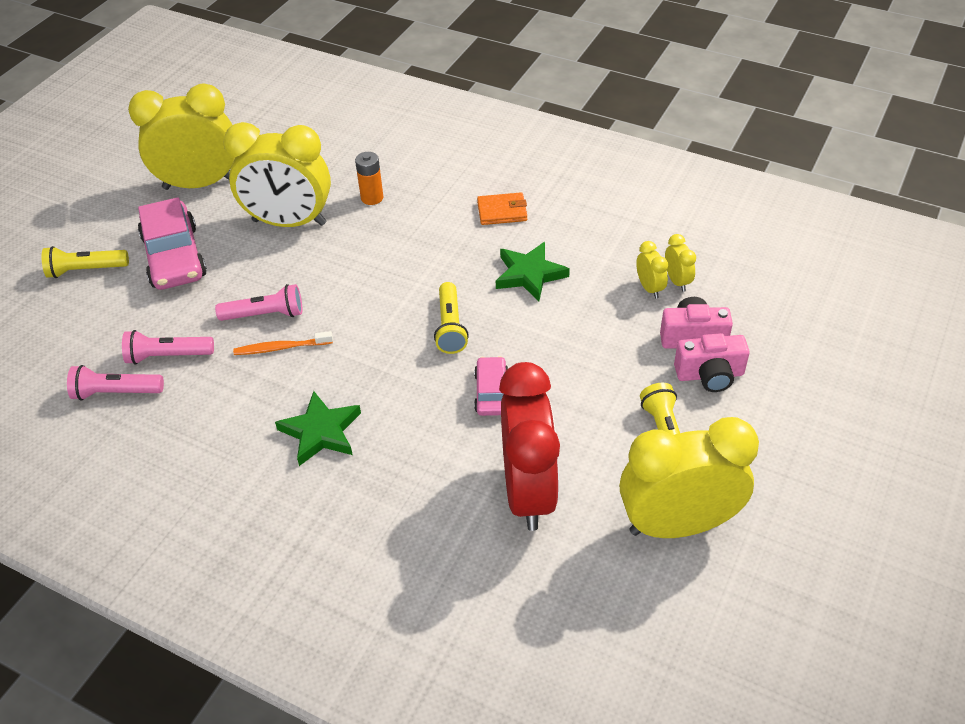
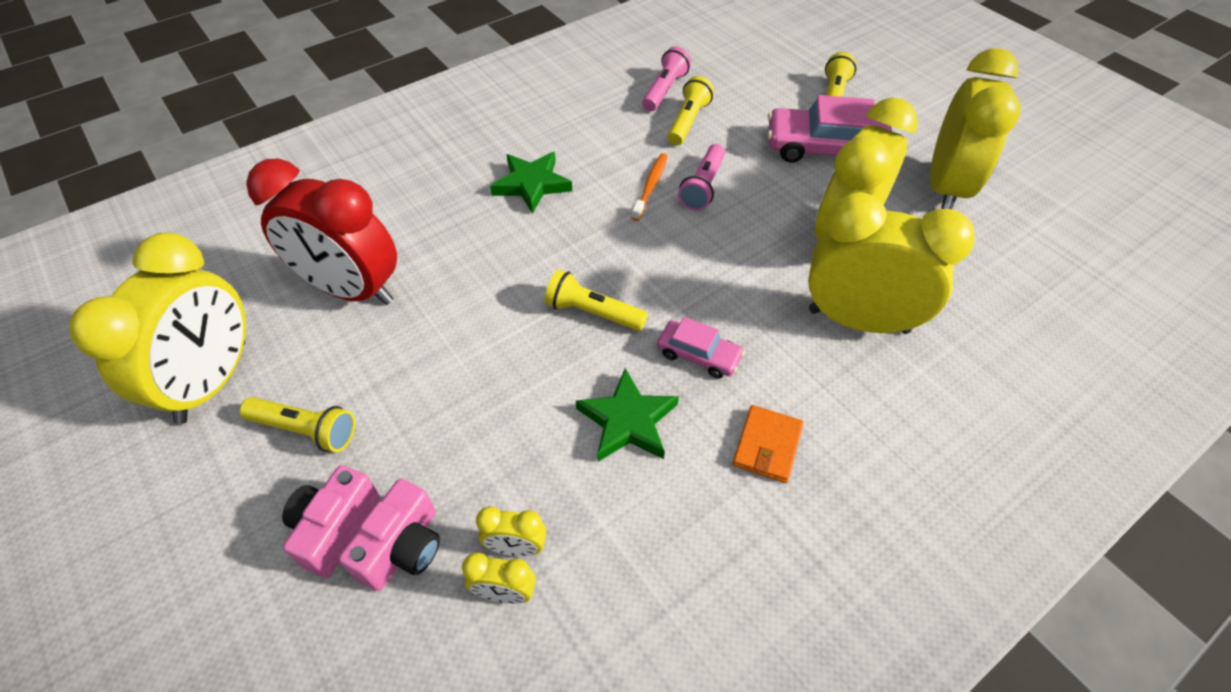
camera: 115 degrees right, 5 degrees up
pink flashlight [122,330,214,365] -> yellow flashlight [667,76,714,146]
orange battery [355,152,383,205] -> yellow clock [808,192,975,334]
pink car [474,356,508,416] -> pink car moved to [657,317,745,379]

